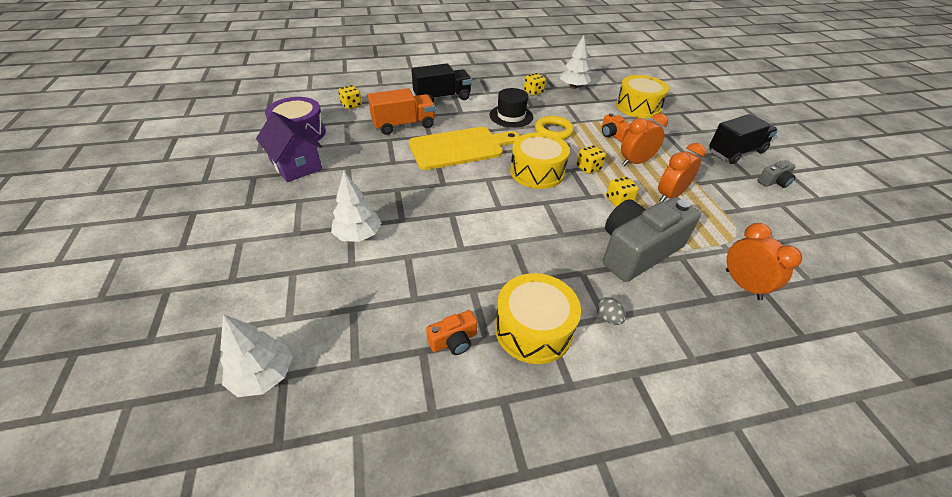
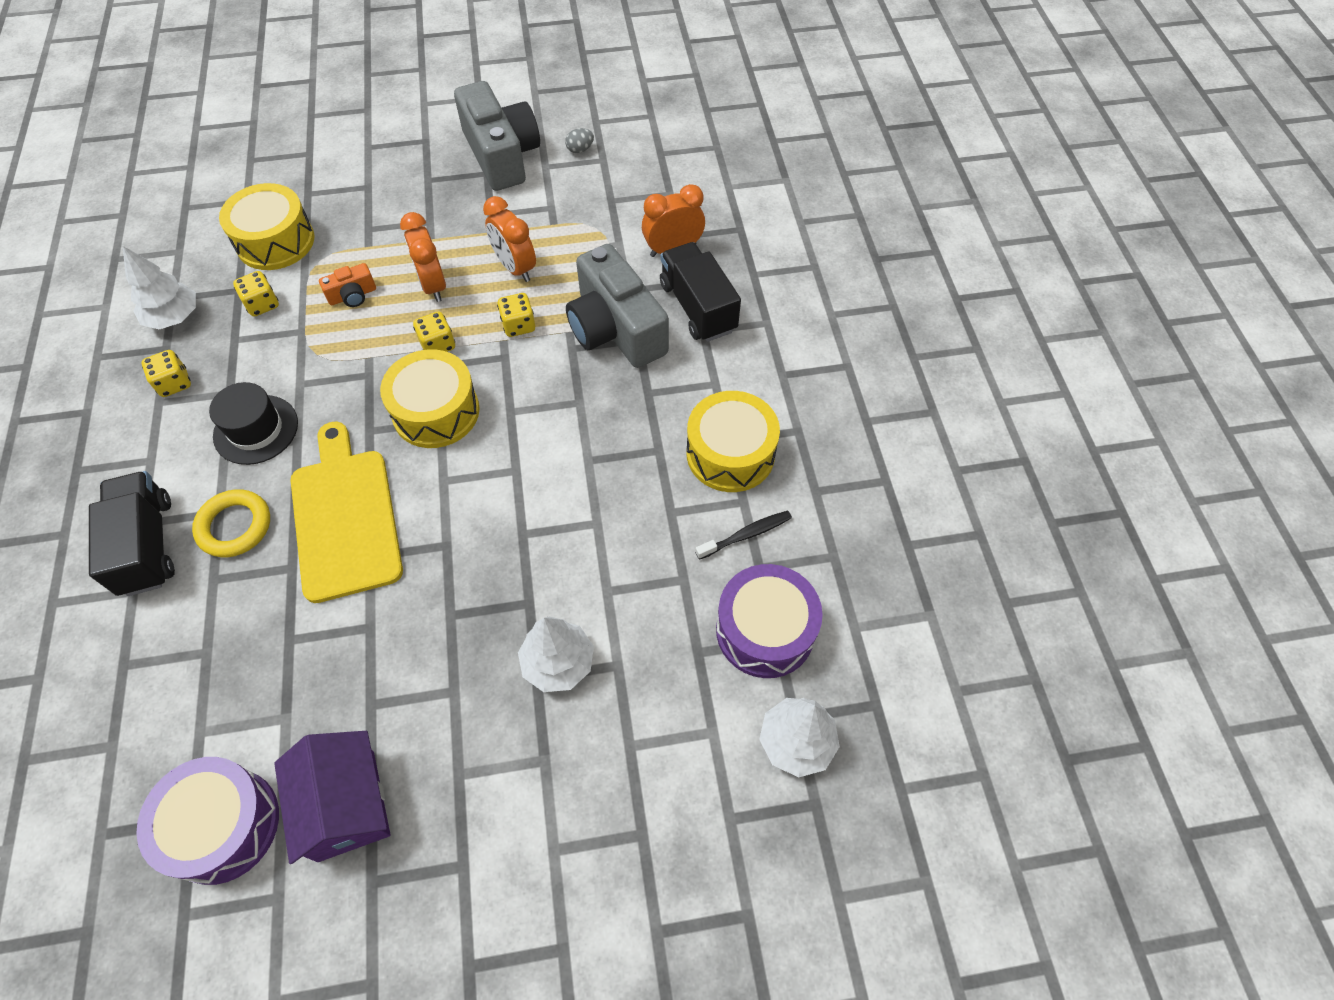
camera: 85 degrees left, 15 degrees up
purple house [256,112,322,182] -> purple house turned 75 degrees counterclockwise [274,731,390,864]
yellow dice [338,85,362,110] -> yellow dice moved to [233,271,279,317]
orange truck [368,88,435,135] -> none
orange camera [426,310,478,355] -> black toothbrush [695,511,792,560]
yellow ring [535,116,574,140] -> yellow ring moved to [192,489,270,557]
grey egg [597,297,626,325] -> grey egg moved to [565,128,594,153]
black truck [709,114,778,164] -> black truck moved to [660,242,741,342]
grey camera [757,160,796,188] -> grey camera [454,81,540,191], size x2.29
none -> purple drum [716,564,823,678]

